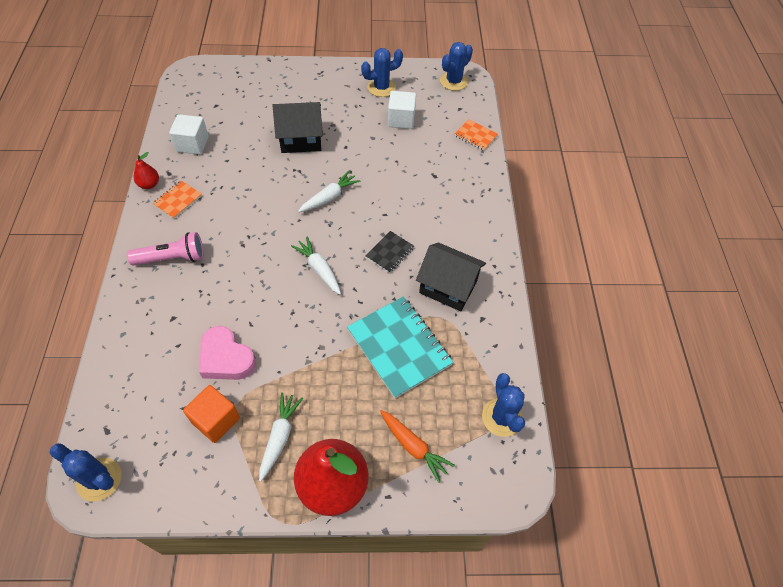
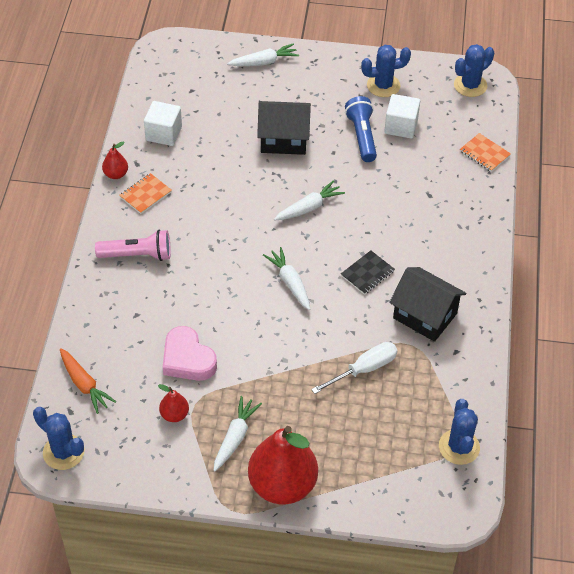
camera: 10 degrees right, 5 degrees down
orange cube [183,385,240,443] -> red pear [158,384,189,422]
turquoise notebook [347,296,453,398] -> white screwdriver [311,342,398,394]
orange carrot [380,410,455,483] -> orange carrot moved to [60,348,116,414]
none -> white carrot [227,43,299,66]
none -> blue flashlight [345,96,377,162]

